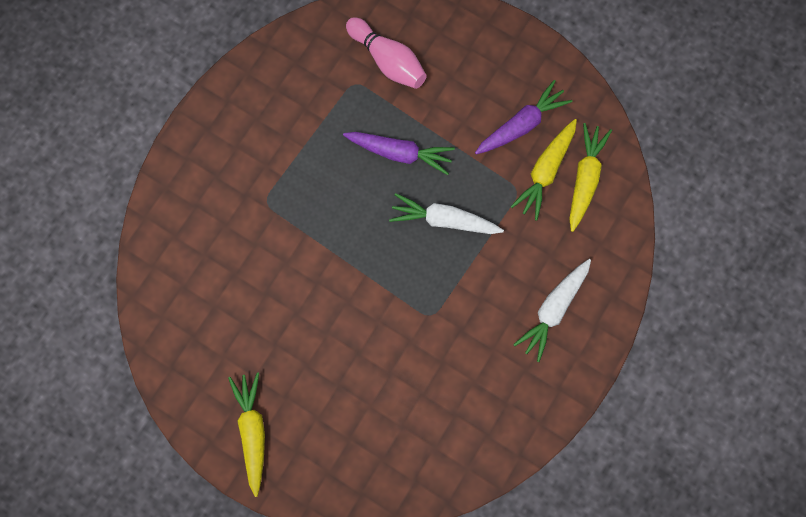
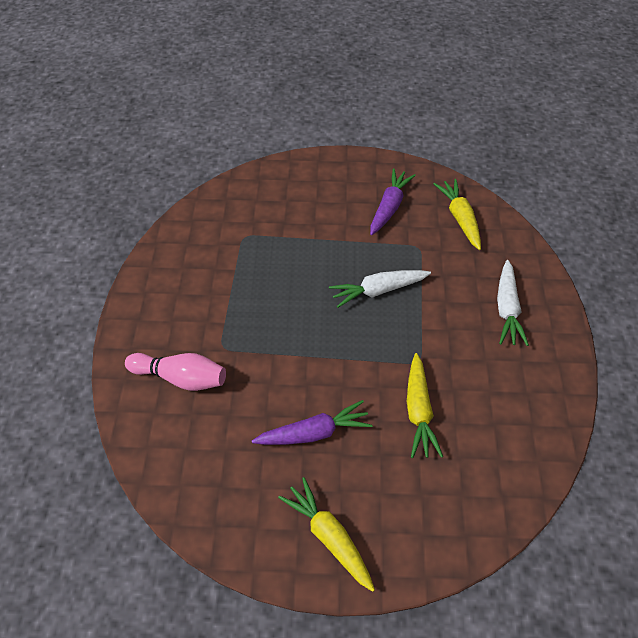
camera: 30 degrees left, 25 degrees down
purple carrot [343,132,455,175] -> purple carrot moved to [252,400,373,445]
pink bowling pin [346,17,427,89] -> pink bowling pin moved to [125,353,226,391]
yellow carrot [511,119,577,221] -> yellow carrot moved to [407,353,443,458]

